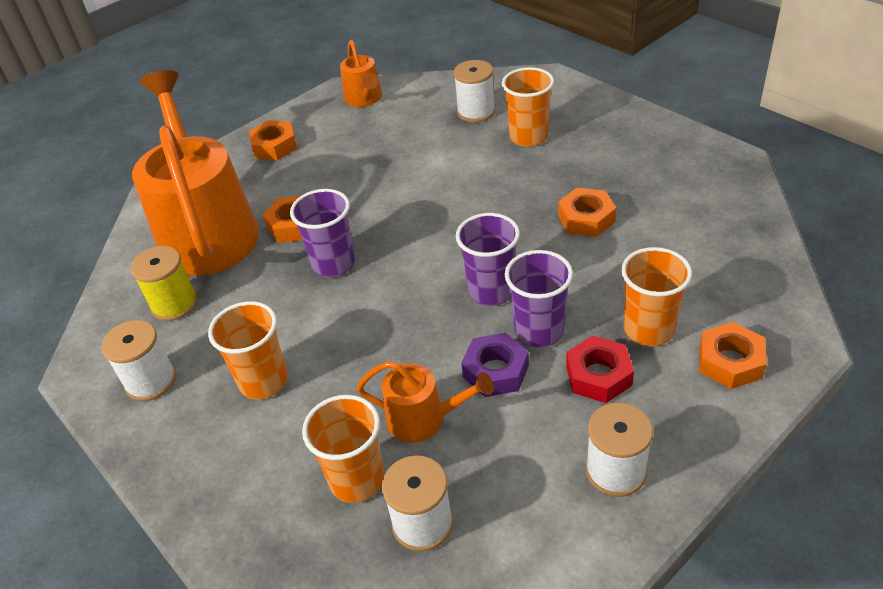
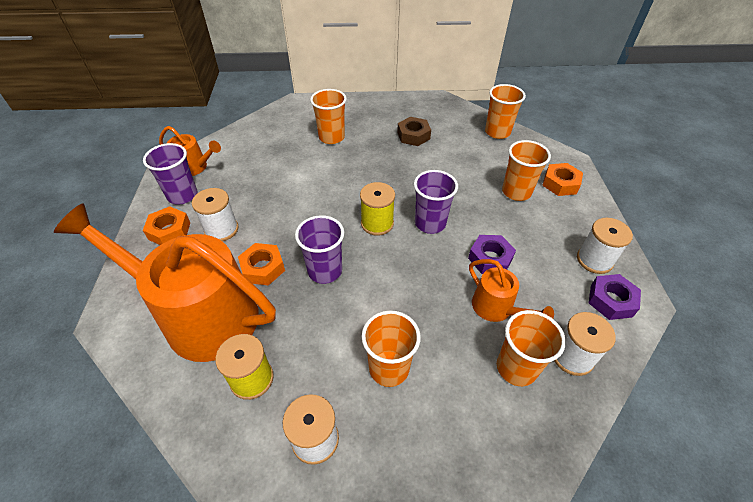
camera: 55 degrees left, 5 degrees up
orange watering can [356,361,494,443] -> orange watering can turned 90 degrees clockwise [469,259,554,322]
white spool [453,60,495,123] -> white spool moved to [192,188,239,241]
purple cup [505,250,573,348] -> purple cup moved to [143,143,198,205]
orange nut [558,188,616,237] -> none
red nut [566,336,634,403] -> none
none -> yellow spool [360,182,395,236]
none -> brown nut [397,117,431,146]
none -> orange cup [485,84,526,139]
none -> purple nut [588,274,641,320]

